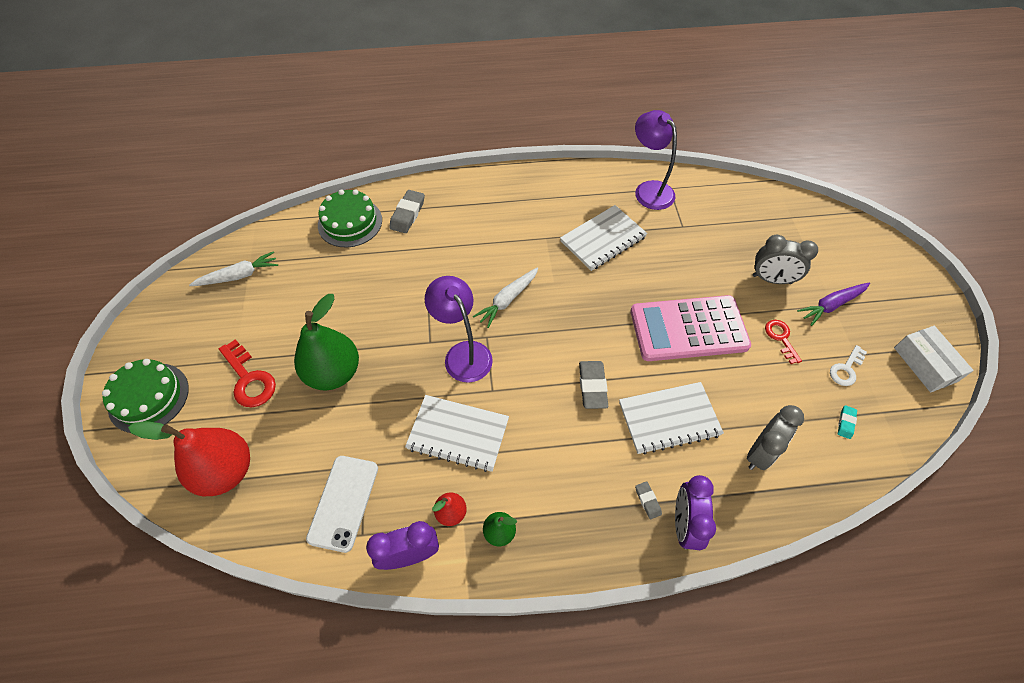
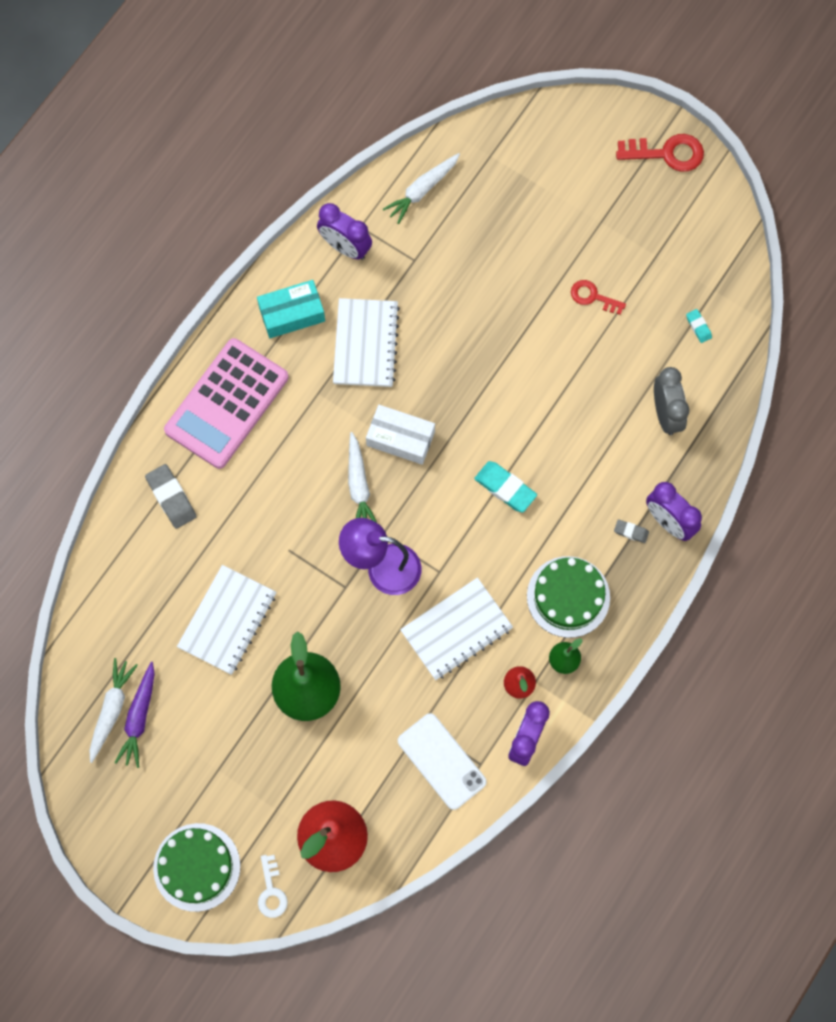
camera: 50 degrees left, 15 degrees up
red key [219,339,276,407] -> red key moved to [616,134,704,172]
green cake [318,189,382,247] -> green cake moved to [527,556,610,638]
grey eraser [579,361,608,409] -> turquoise eraser [474,461,537,512]
white notebook [619,382,724,454] -> white notebook moved to [177,565,276,675]
pink calculator [630,295,751,361] -> pink calculator moved to [164,338,289,469]
purple lamp [635,110,677,210] -> purple clock [317,203,372,260]
grey clock [753,235,818,284] -> none
purple carrot [797,283,870,326] -> purple carrot moved to [115,662,155,768]
white key [830,345,867,386] -> white key moved to [258,855,288,918]
white box [894,326,974,392] -> white box moved to [366,405,435,465]
none -> turquoise box [257,280,325,338]
none -> white carrot [383,153,460,224]

